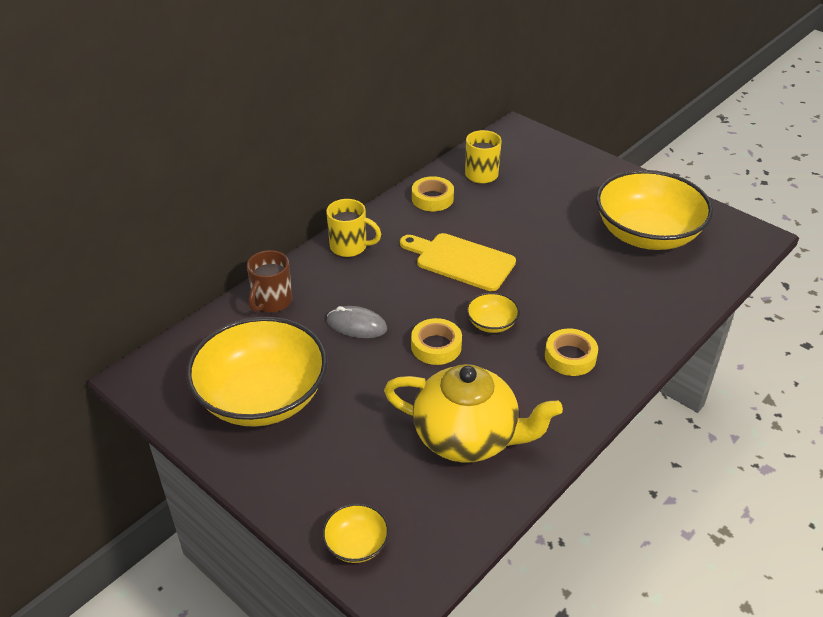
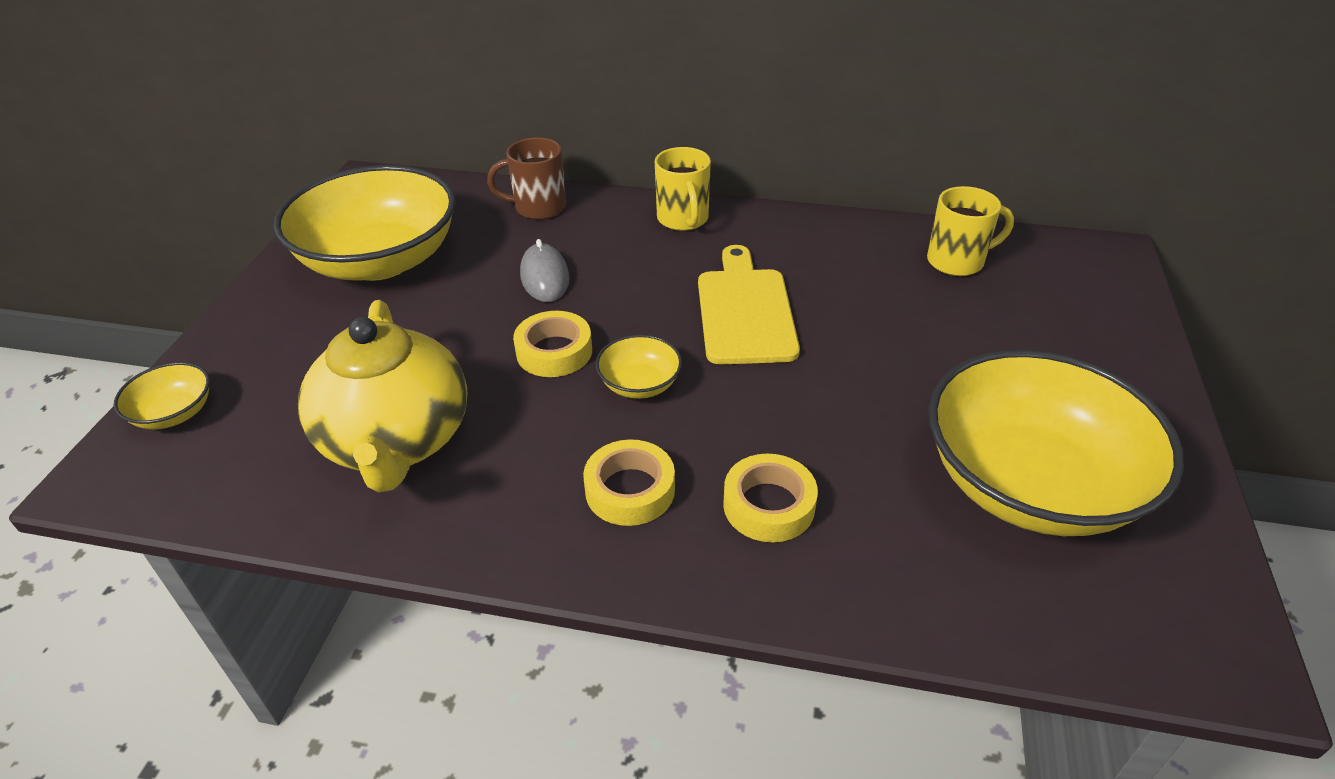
camera: 60 degrees right, 0 degrees up
yellow tape [412,176,454,211] -> yellow tape moved to [723,454,818,542]

